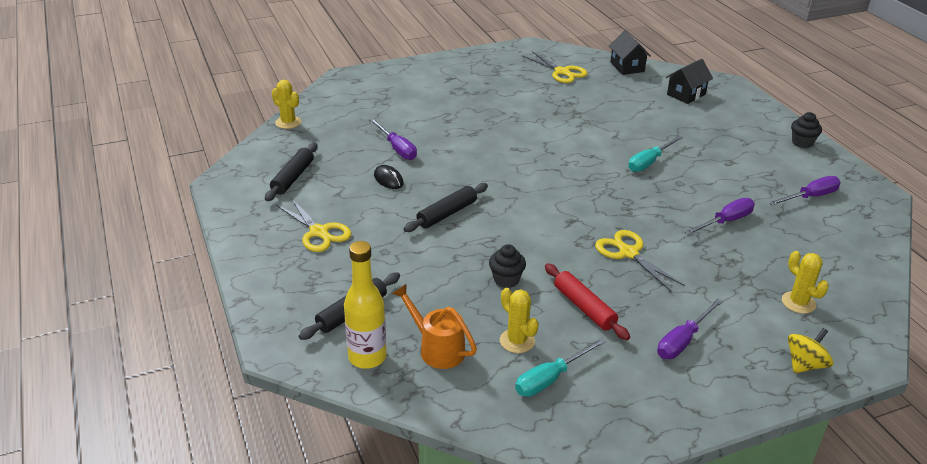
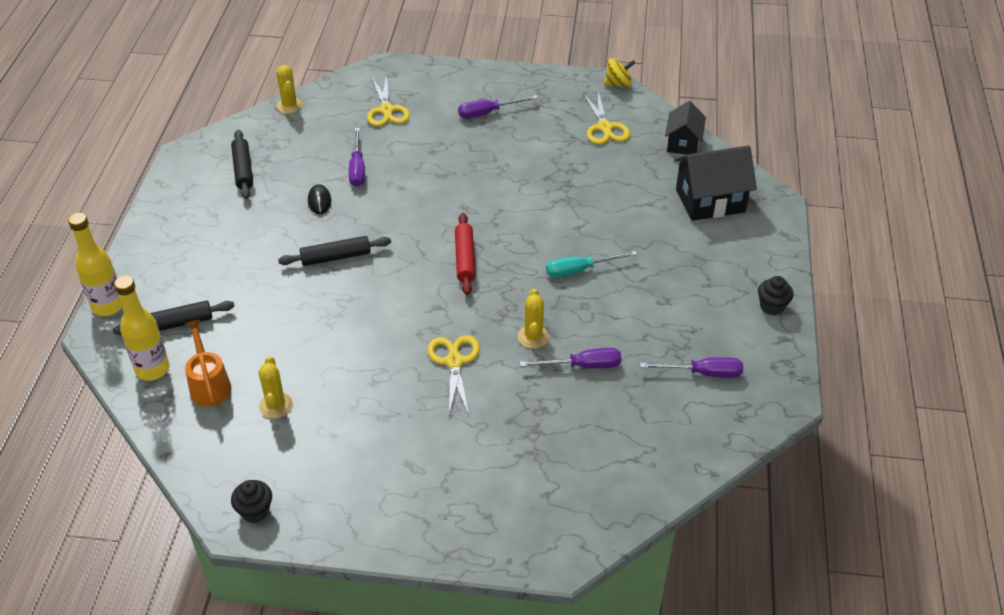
camera: 30 degrees right, 10 degrees up
black rolling pin [265,143,317,201] -> black rolling pin turned 60 degrees counterclockwise [231,130,253,199]
yellow scissors [276,198,351,252] -> yellow scissors moved to [367,74,410,127]
black cupcake [489,244,526,288] -> black cupcake moved to [231,480,272,523]
turquoise screwdriver [515,338,606,397] -> none
red rolling pin [545,263,630,340] -> red rolling pin moved to [455,213,476,295]
purple screwdriver [657,298,723,359] -> purple screwdriver moved to [458,95,538,118]
black house [666,59,713,104] -> black house [674,145,757,221], size x1.59
yellow cactus [782,251,829,314] -> yellow cactus moved to [518,289,549,349]
yellow spinning top [788,328,833,373] -> yellow spinning top moved to [604,58,635,88]
none -> yellow bottle [68,212,123,316]

